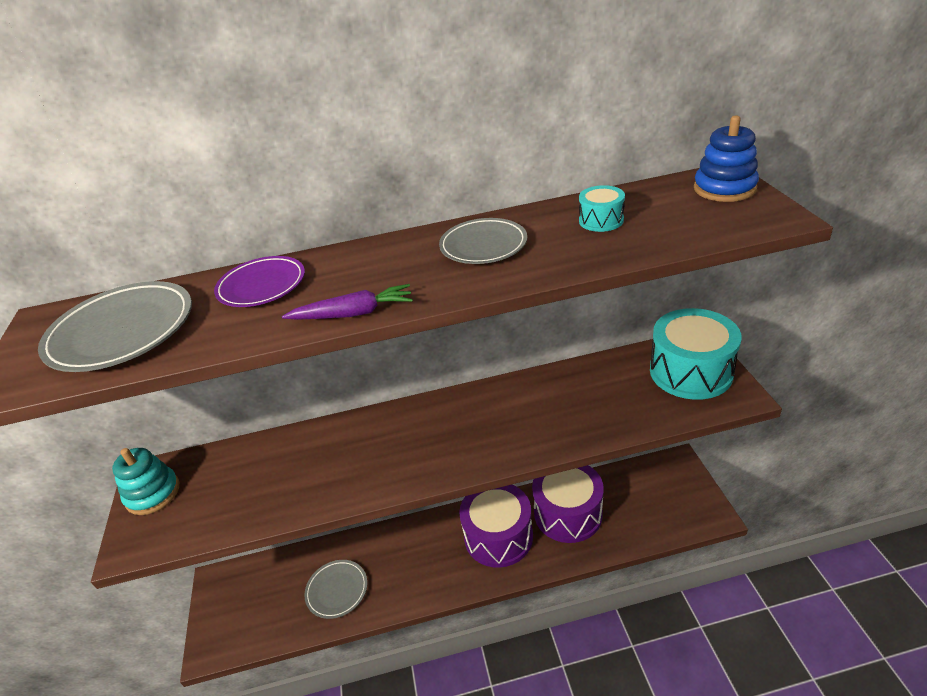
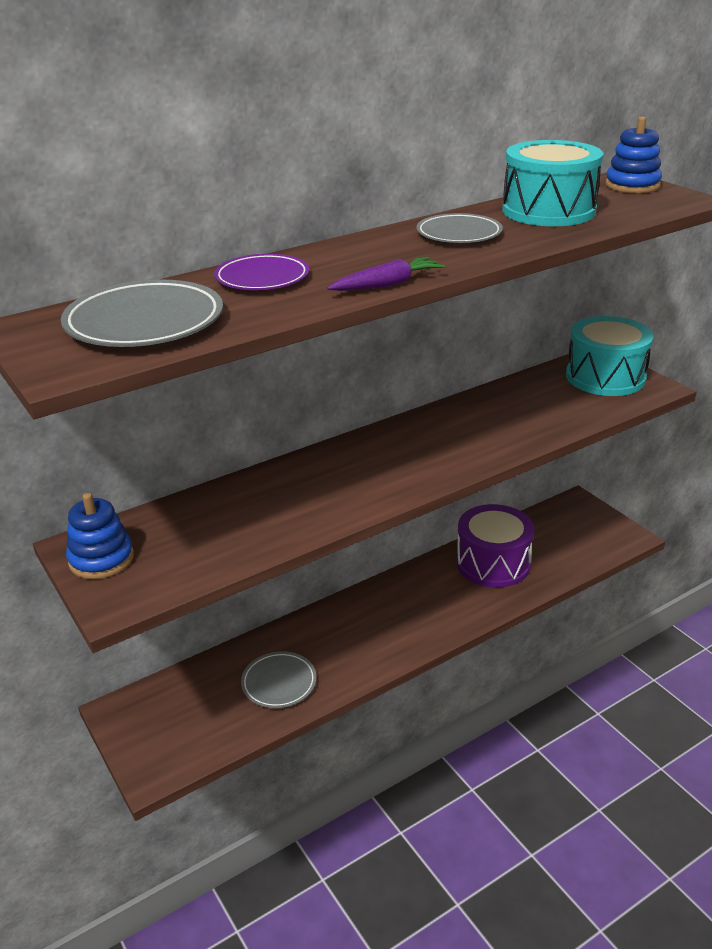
camera: 25 degrees left, 5 degrees down
turquoise stacking toy [112,448,179,515] -> blue stacking toy [66,493,134,579]
purple drum [459,485,533,568] -> none
turquoise drum [579,185,625,232] -> turquoise drum [502,140,603,226], size x2.24

